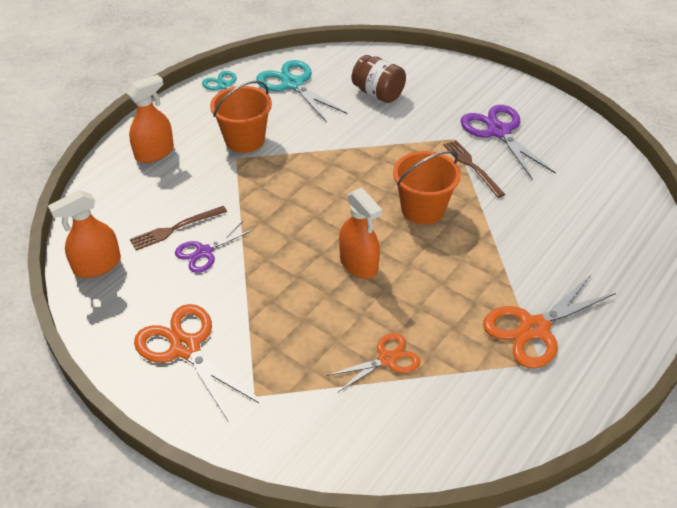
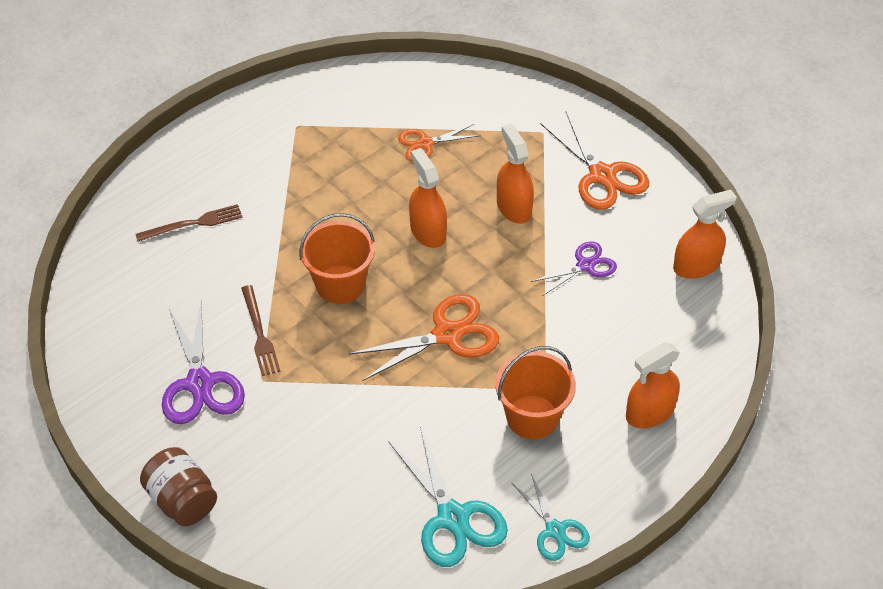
camera: 170 degrees left, 5 degrees up
brown fork [130,206,227,250] -> brown fork moved to [136,204,243,242]
brown jar [352,55,406,103] -> brown jar moved to [140,447,217,526]
orange scissors [483,275,616,369] -> orange scissors moved to [349,294,499,381]
none -> orange spray bottle [497,124,534,224]

